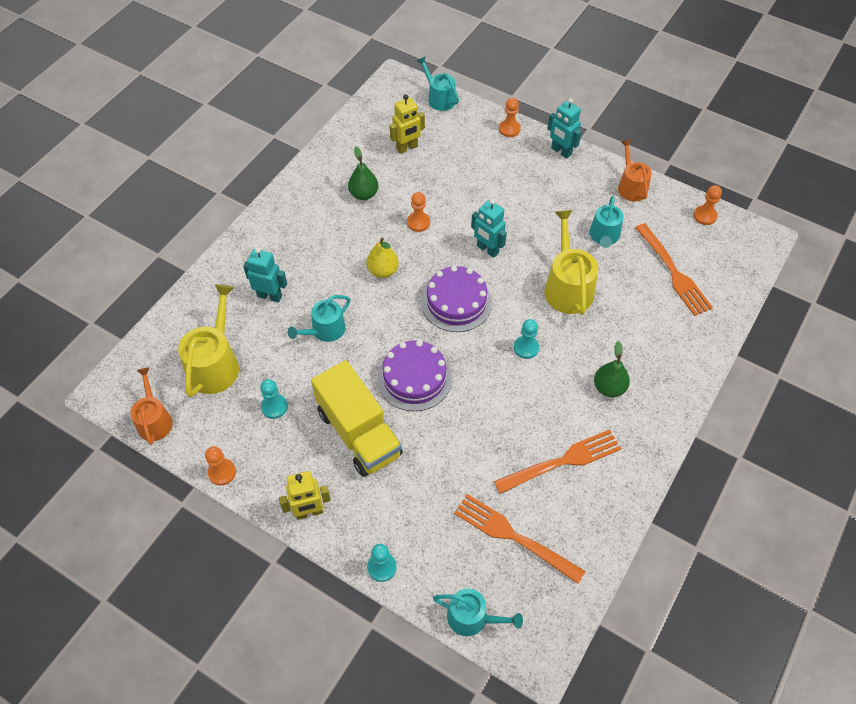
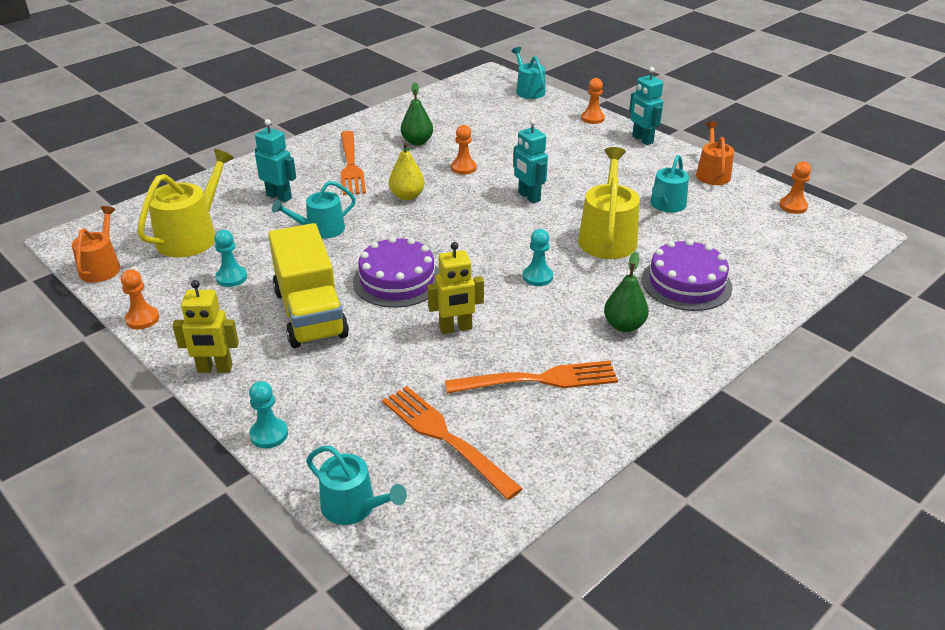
camera: 15 degrees right, 20 degrees down
yellow robot [390,94,425,154] -> yellow robot moved to [427,242,484,334]
purple cake [421,266,492,332] -> purple cake moved to [642,239,732,311]
orange fork [635,223,713,316] -> orange fork moved to [341,131,366,195]

